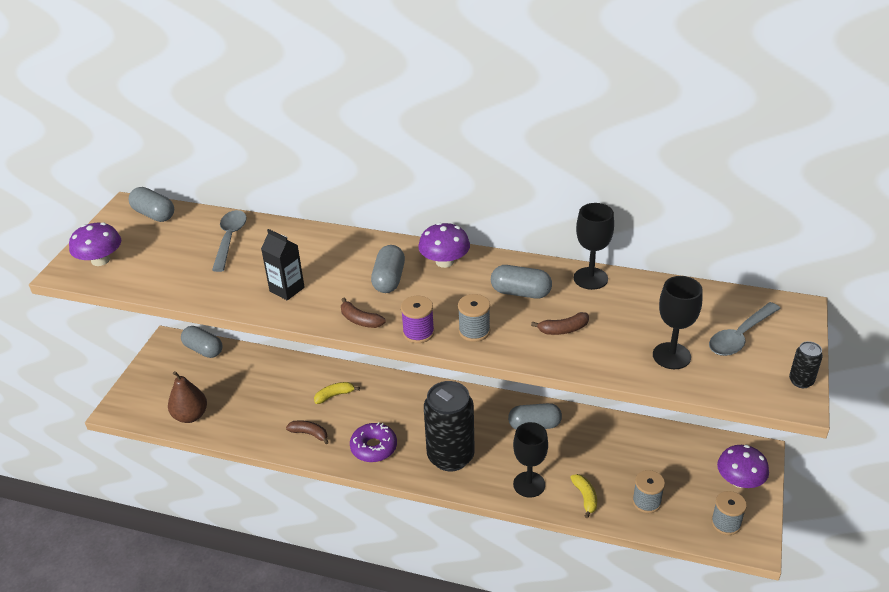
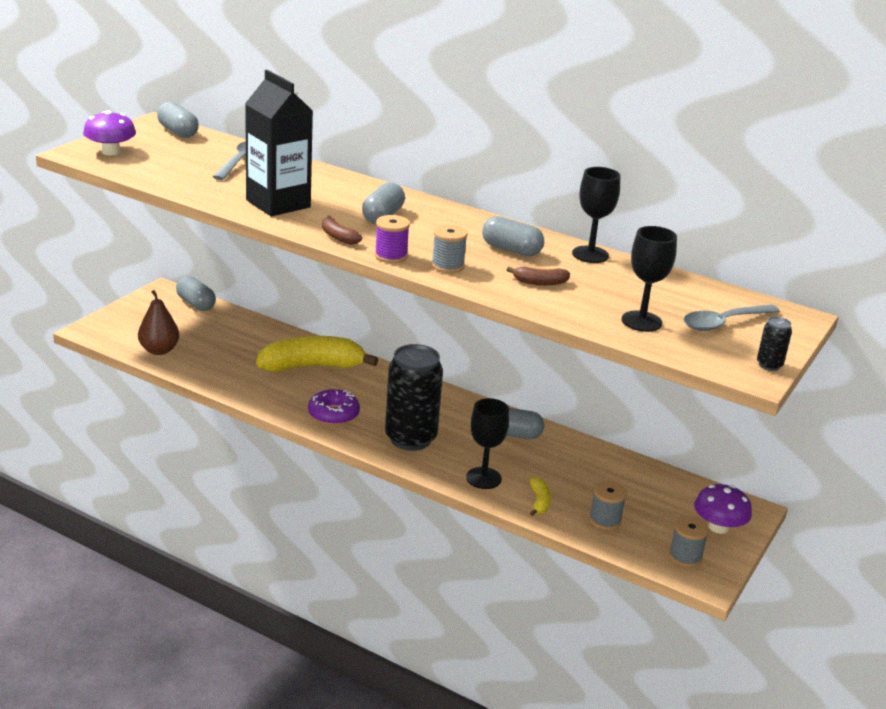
camera: 10 degrees right, 10 degrees down
black carton [261,229,305,300] -> black carton [245,70,313,216], size x1.81
brown banana [286,420,329,444] -> none
yellow banana [314,382,360,404] -> yellow banana [256,336,378,372], size x2.31
purple mushroom [418,222,470,268] -> none

